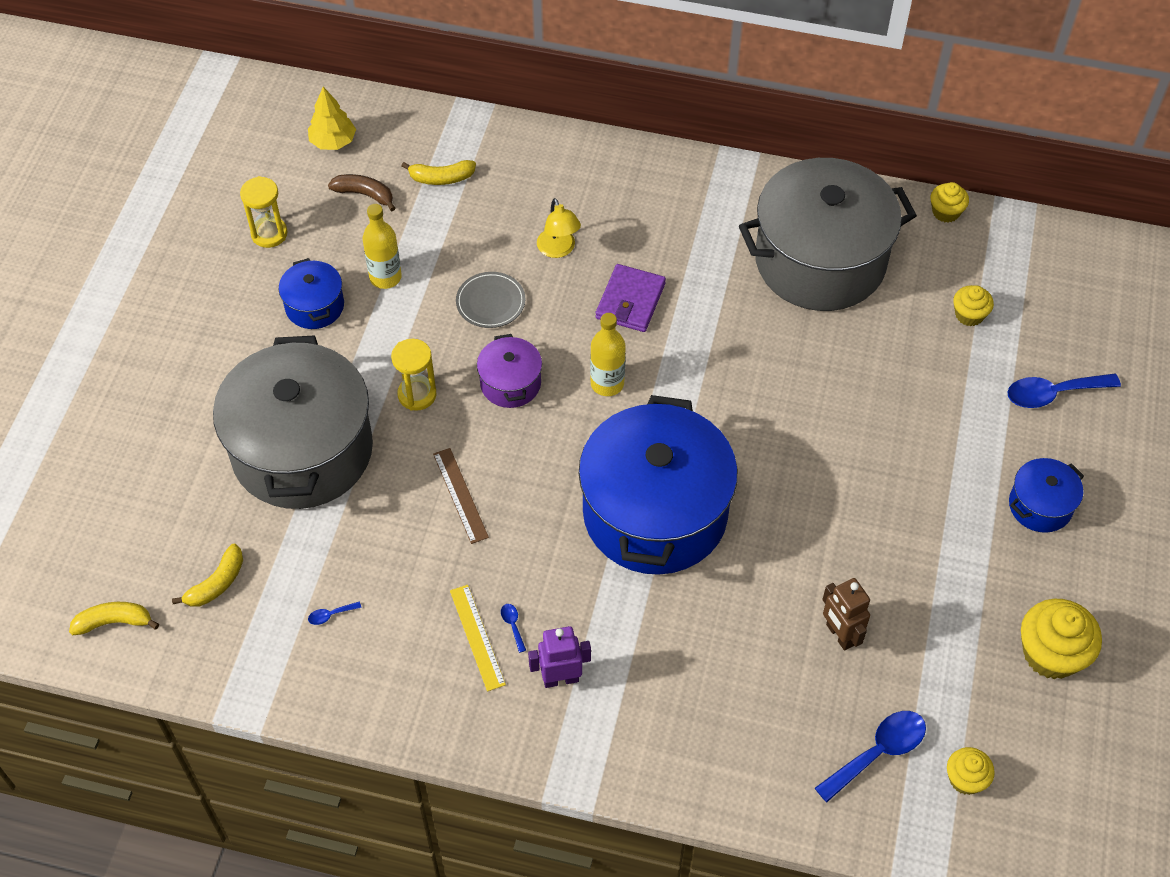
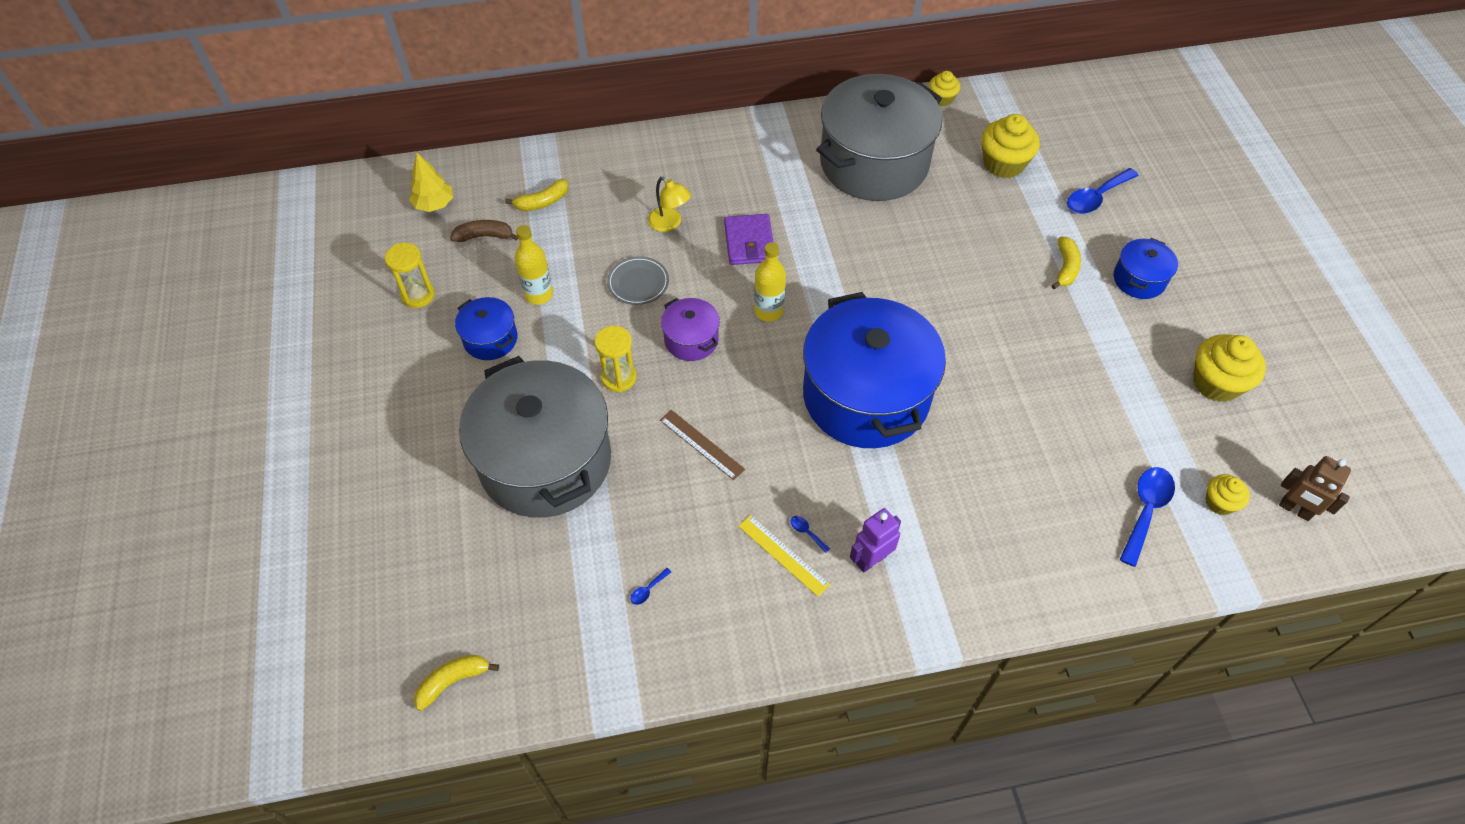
camera: 25 degrees left, 0 degrees up
yellow banana [172,544,243,607] -> yellow banana moved to [1051,236,1081,289]
brown robot [822,578,870,651] -> brown robot moved to [1279,456,1351,521]
yellow cupcake [953,285,994,326] -> yellow cupcake [982,114,1040,178], size x1.75

